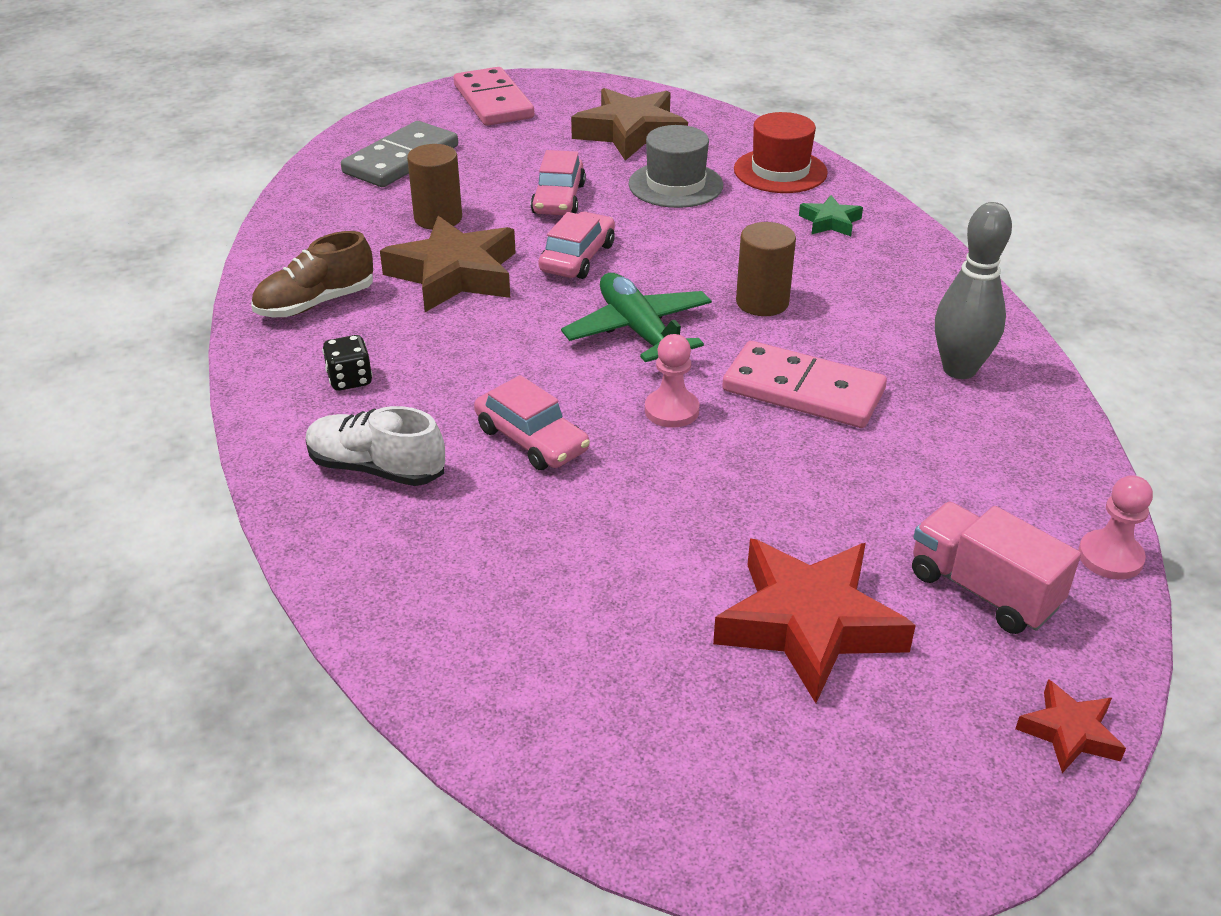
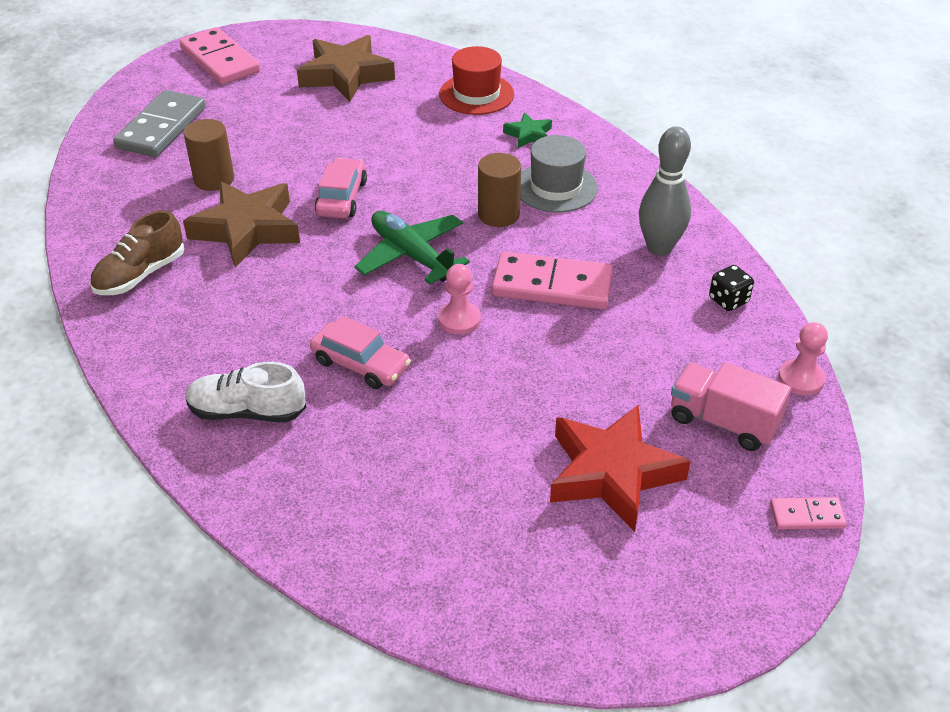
camera: 15 degrees left, 5 degrees up
black dice [322,335,372,391] -> black dice moved to [709,265,754,311]
pink car [531,150,586,215] -> none
grey hat [628,125,723,208] -> grey hat moved to [520,135,598,212]
red star [1016,679,1126,773] -> pink domino [770,497,847,529]

